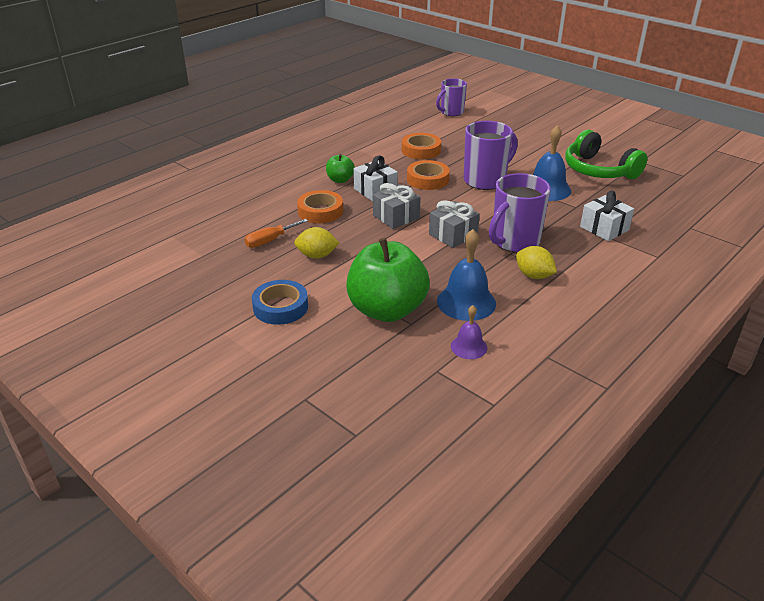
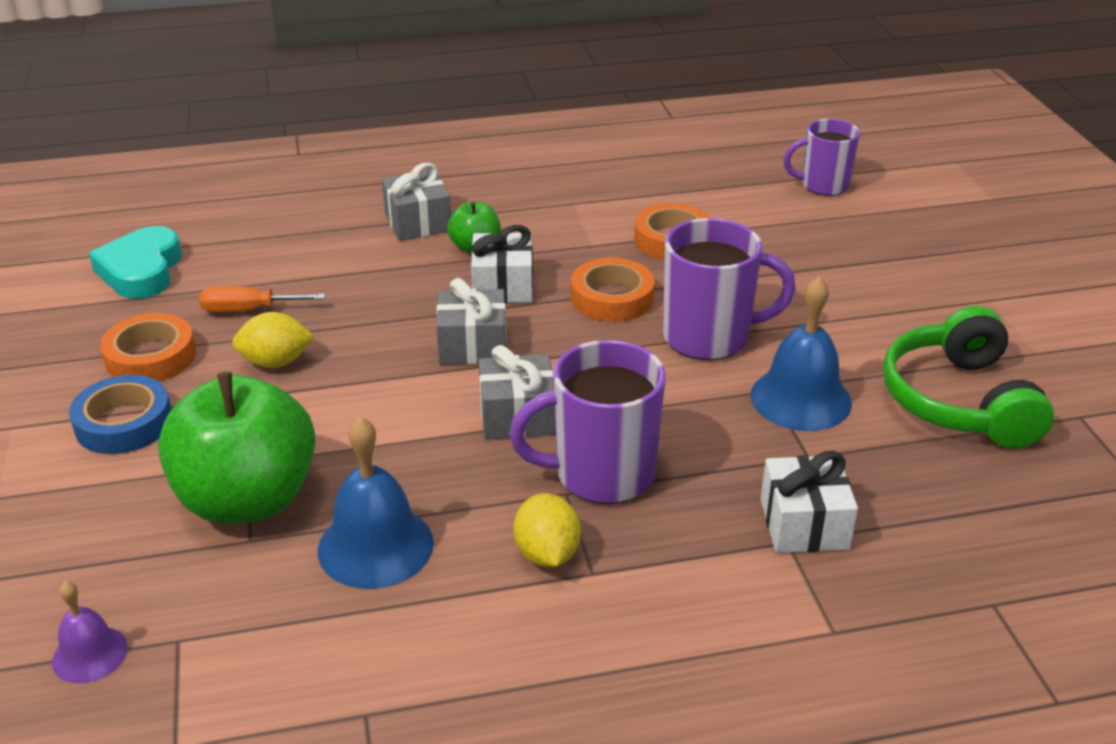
camera: 35 degrees right, 0 degrees up
yellow lemon [294,227,339,259] -> yellow lemon turned 45 degrees counterclockwise [232,312,315,368]
orange tape [297,190,343,223] -> orange tape moved to [100,313,196,382]
purple bell [451,305,487,359] -> purple bell moved to [52,581,128,684]
none -> turquoise heart [89,226,181,299]
none -> grey gift [382,163,451,241]

